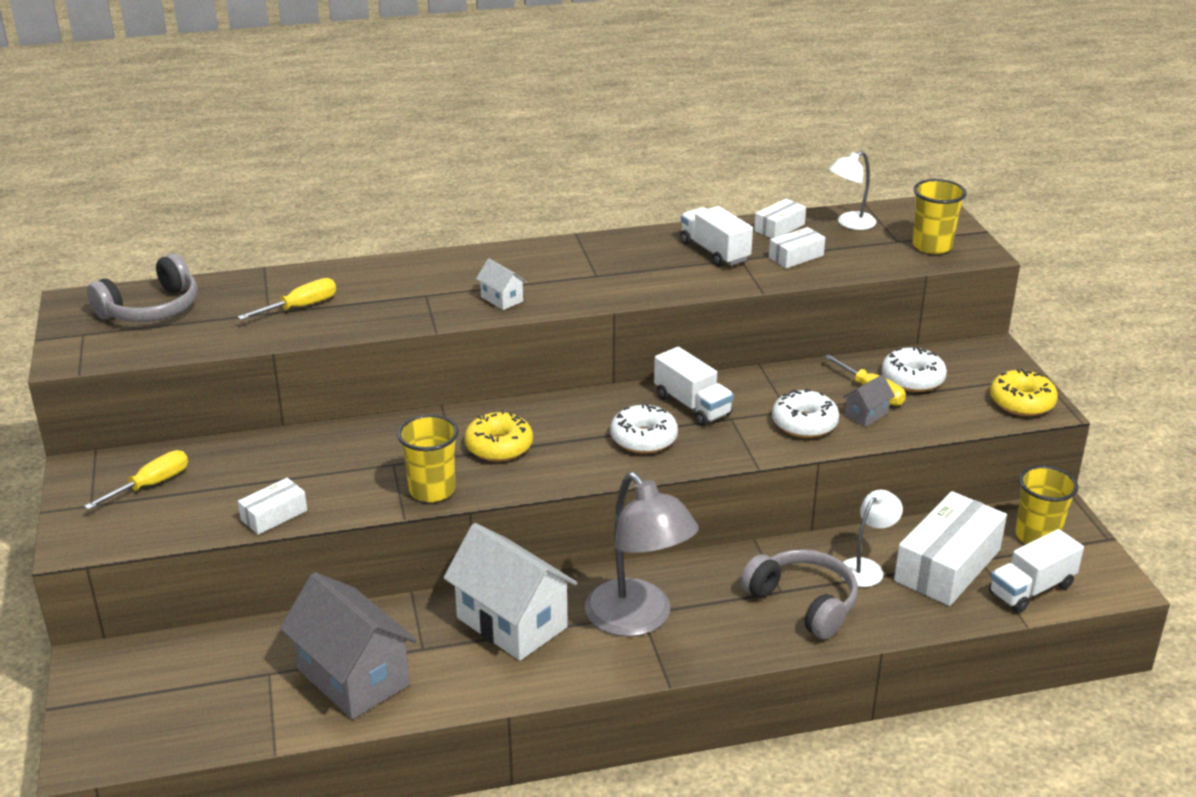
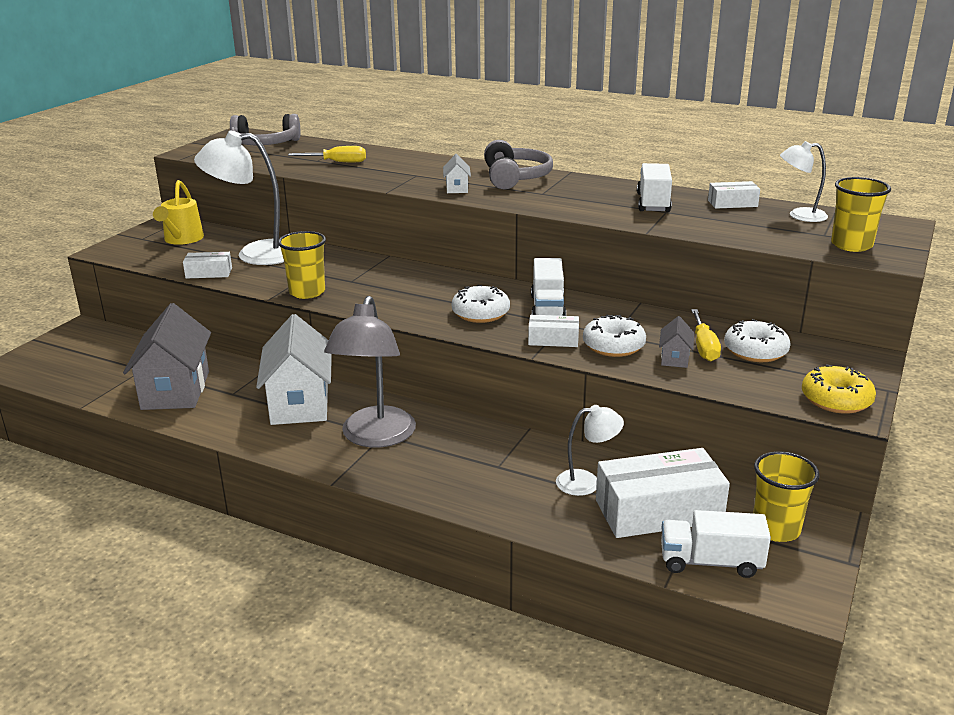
camera: 40 degrees right, 5 degrees down
yellow screwdriver [84,450,188,510] -> yellow watering can [153,180,204,245]
yellow donut [464,410,533,462] -> none
grey headphones [741,549,858,639] -> grey headphones moved to [484,140,553,189]
white box [769,227,825,268] -> white box moved to [528,315,579,347]
grey house [843,374,895,427] -> grey house turned 75 degrees counterclockwise [659,316,694,368]
none -> white lamp [194,131,284,265]

